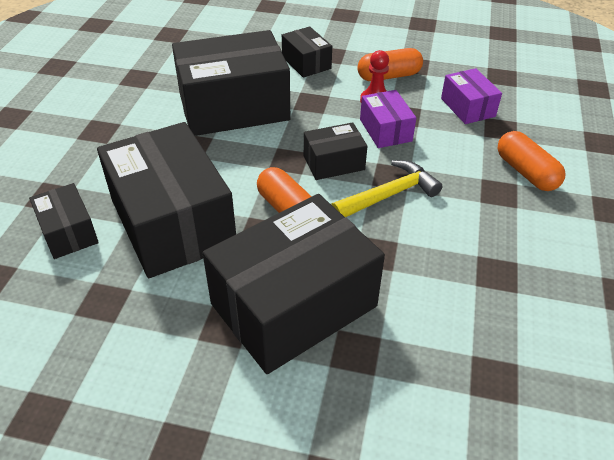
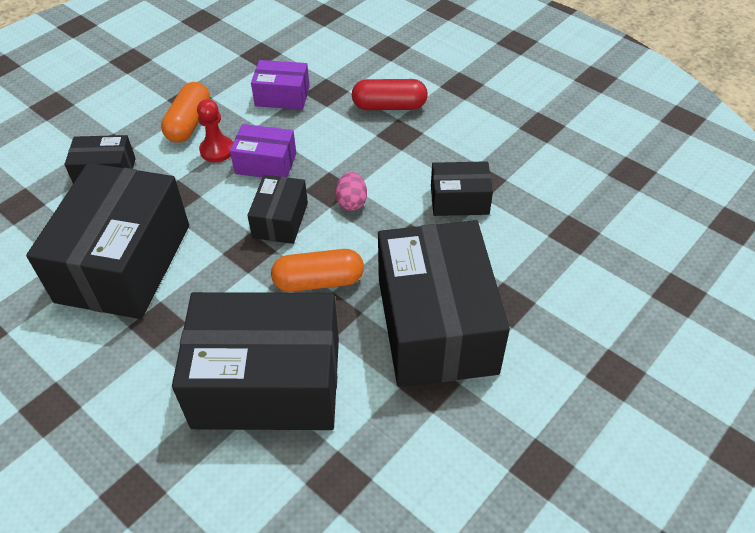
camera: 60 degrees left, 5 degrees up
black box [29,183,99,259] -> black box moved to [431,161,493,216]
yellow hammer [331,160,442,217] -> pink egg [336,172,367,211]
orange capsule [497,131,565,191] -> red capsule [352,79,428,110]

